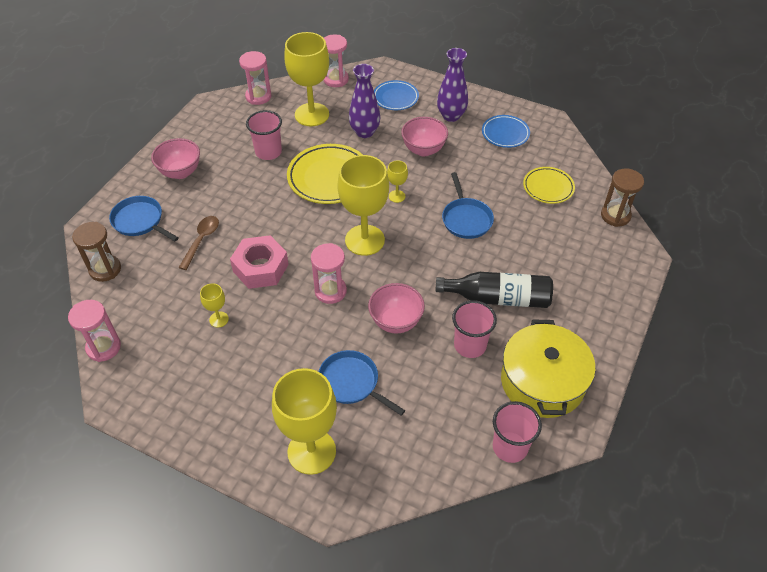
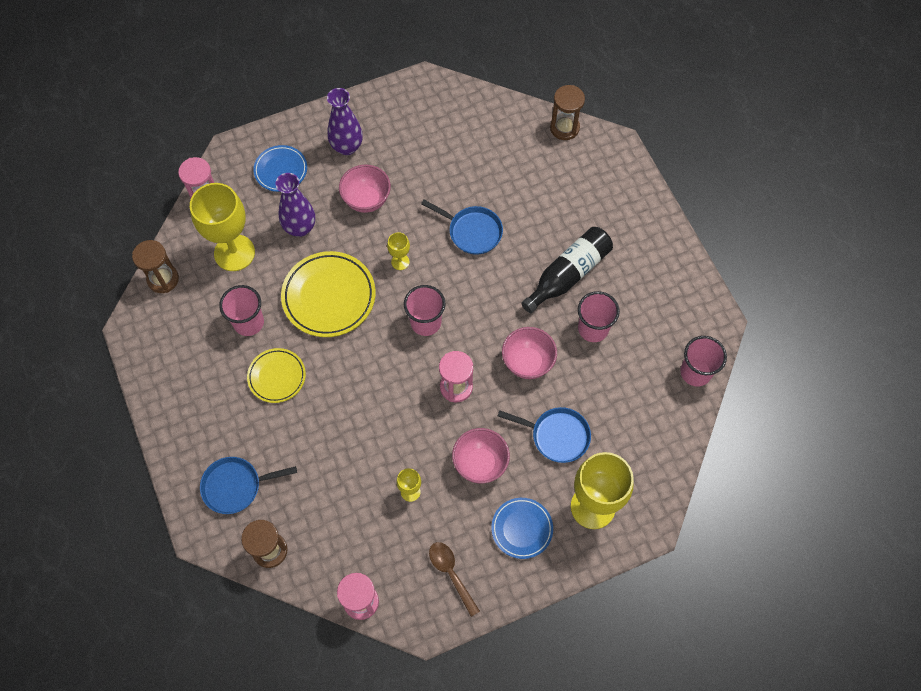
camera: 50 degrees left, 15 degrees up
pink bowl [151,138,200,179] -> pink bowl moved to [452,428,510,483]
brown spoon [178,216,219,270] -> brown spoon moved to [429,542,480,617]
pink nut [230,235,289,289] -> none
pink hourglass [239,51,272,105] -> brown hourglass [132,240,179,293]
blue pan [318,350,405,416] -> blue pan turned 150 degrees counterclockwise [498,407,591,463]
yellow goblet [337,155,389,256] -> pink cup [404,285,445,336]
blue plate [482,115,530,148] -> blue plate moved to [491,498,553,559]
yellow pot [501,319,595,418] -> none
yellow plate [523,167,575,204] -> yellow plate moved to [247,348,306,403]

